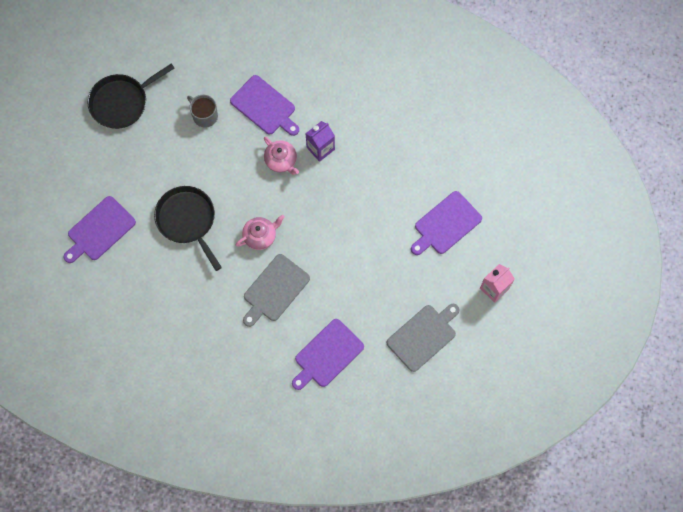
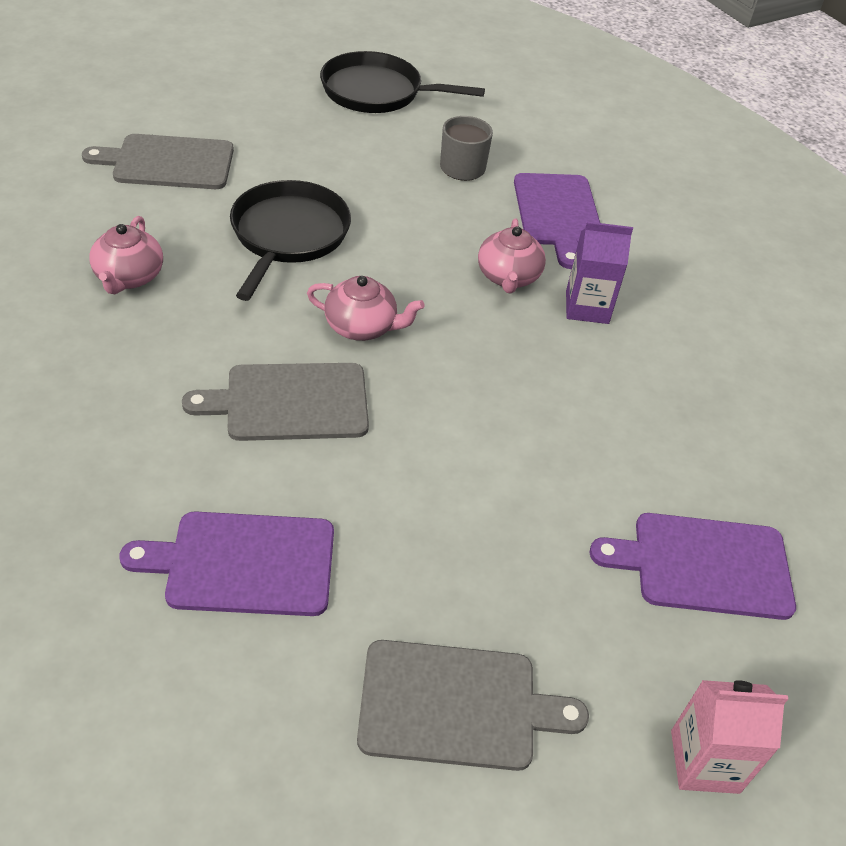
camera: 40 degrees right, 25 degrees down
purple cutting board [63,196,136,263] -> grey cutting board [82,134,234,189]
none -> pink teapot [89,216,163,294]

